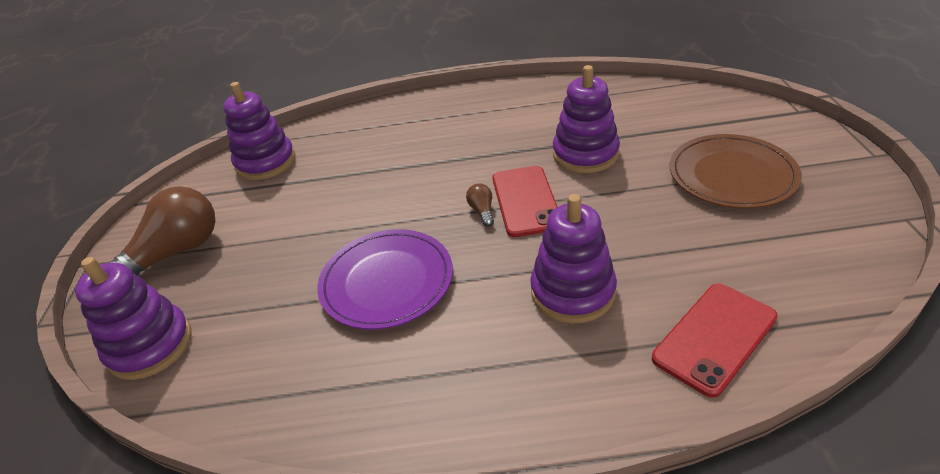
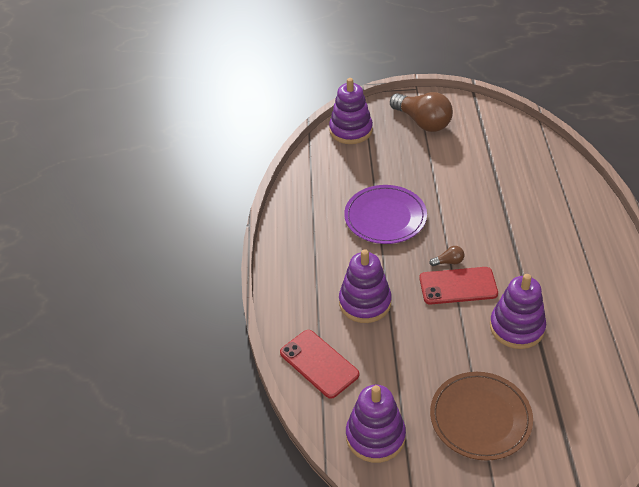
camera: 90 degrees right, 5 degrees up
purple stacking toy [223,82,295,180] -> purple stacking toy moved to [346,385,406,463]

